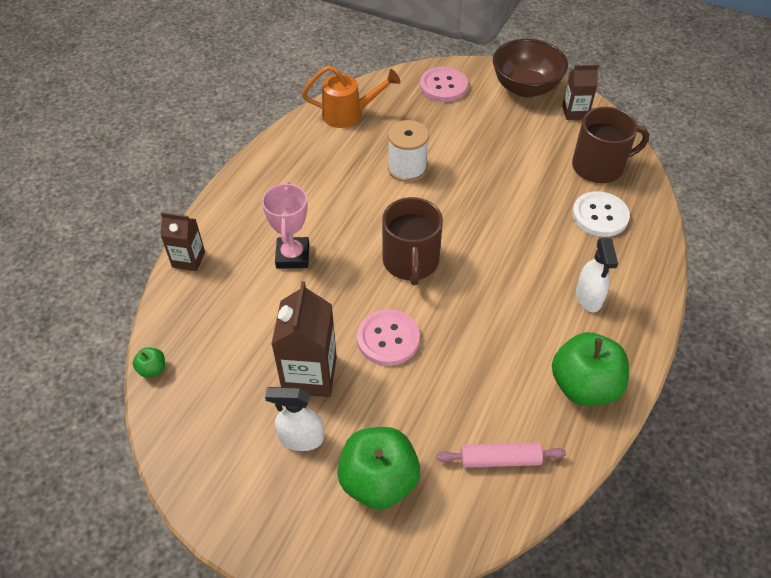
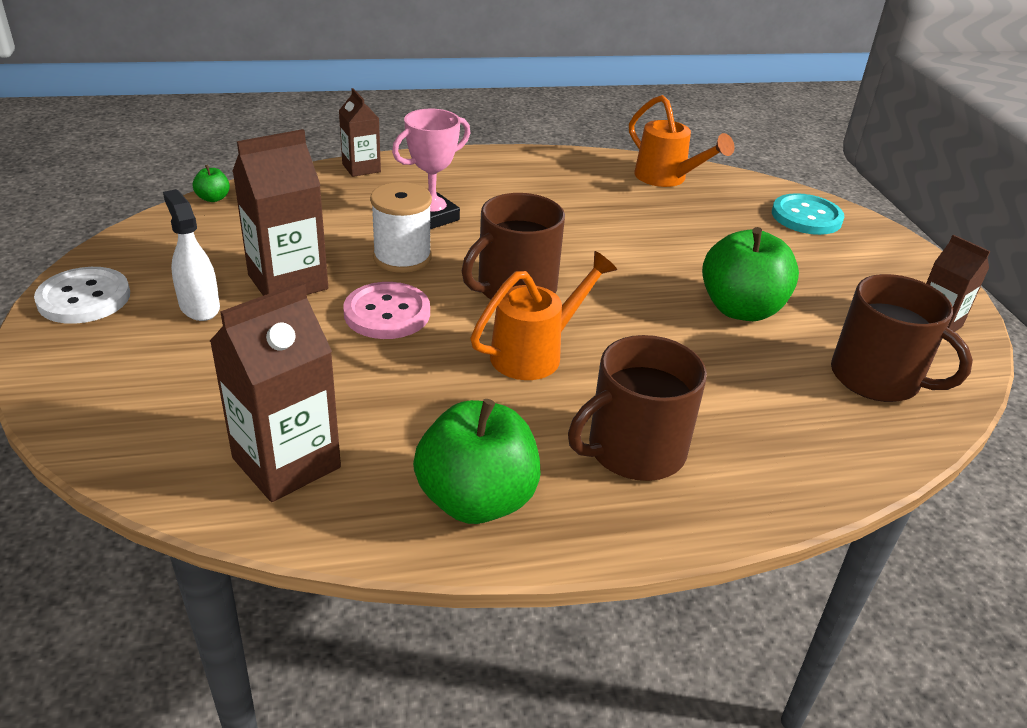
camera: 50 degrees right, 15 degrees down
green apple [337,427,420,510] -> green apple moved to [702,227,799,321]
white spool [388,120,429,182] -> white spool moved to [370,182,432,273]
pink button [420,67,468,102] -> turquoise button [772,193,844,235]
pink rolling pin [437,442,566,468] -> brown carton [210,281,341,502]
brown bowl [493,39,568,97] -> none
white button [572,191,630,237] -> white button moved to [34,267,130,324]
white spray bottle [576,238,618,312] -> brown mug [568,335,707,481]
none -> orange watering can [470,251,617,380]

